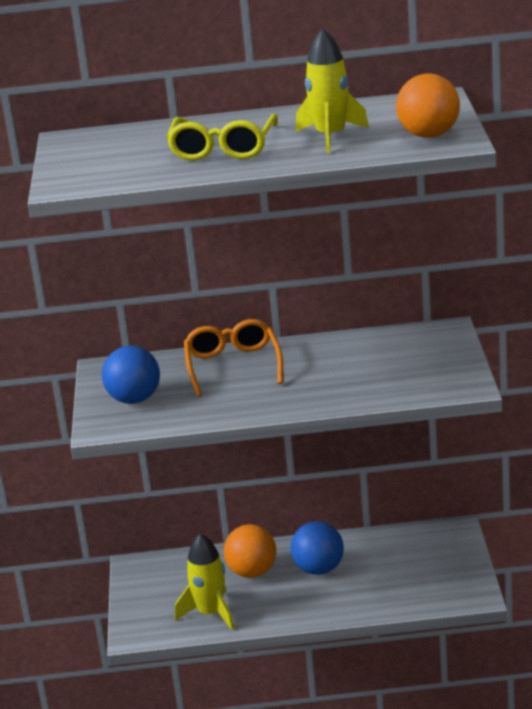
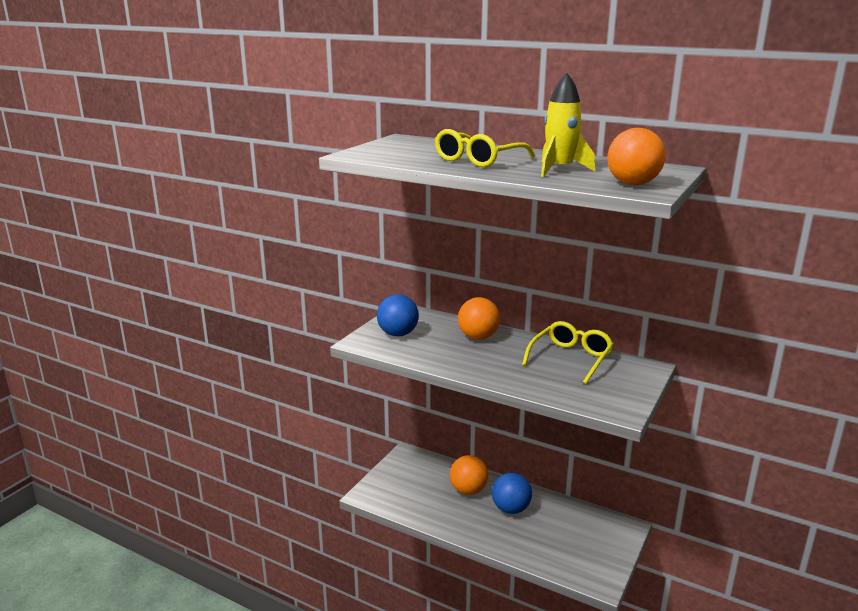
camera: 30 degrees right, 5 degrees down
yellow rocket [175,533,234,630] -> none
orange glasses [184,319,283,397] -> orange ball [458,297,500,340]
none -> yellow glasses [522,321,614,385]

